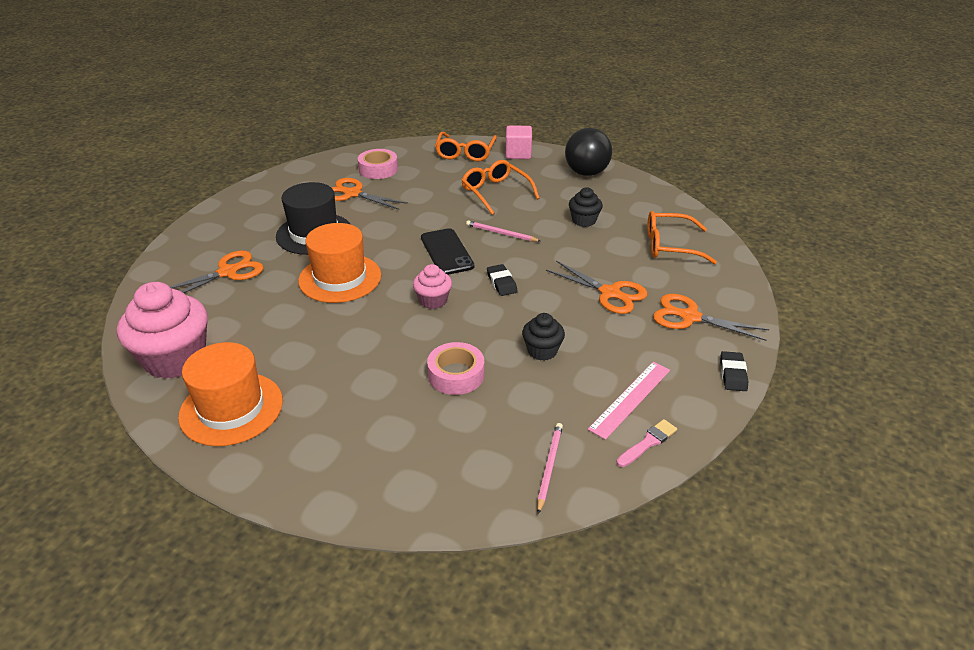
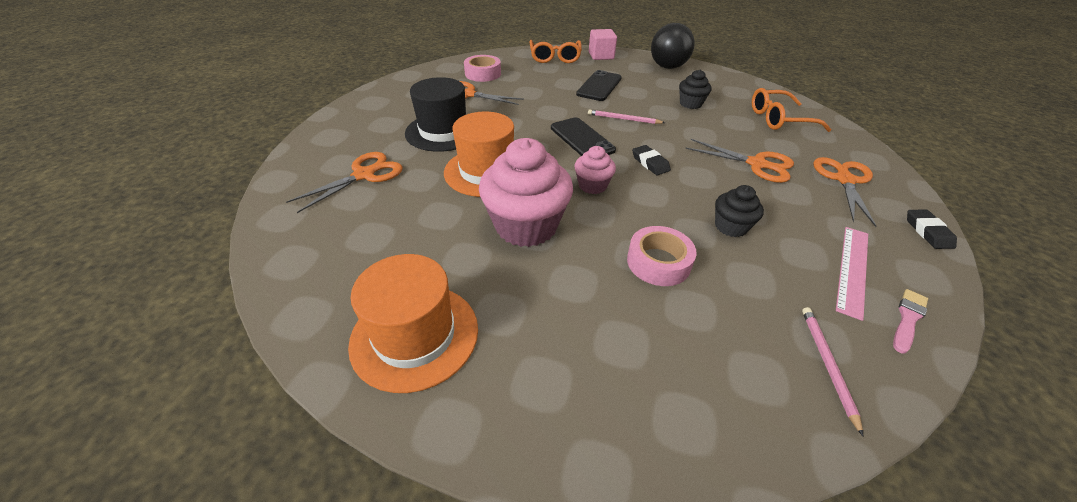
camera: 10 degrees left, 5 degrees up
pink cupcake [117,282,208,379] -> pink cupcake moved to [479,138,573,247]
orange glasses [461,160,540,215] -> black phone [576,70,622,101]
orange scissors [653,294,769,341] -> orange scissors turned 90 degrees clockwise [813,157,877,227]

